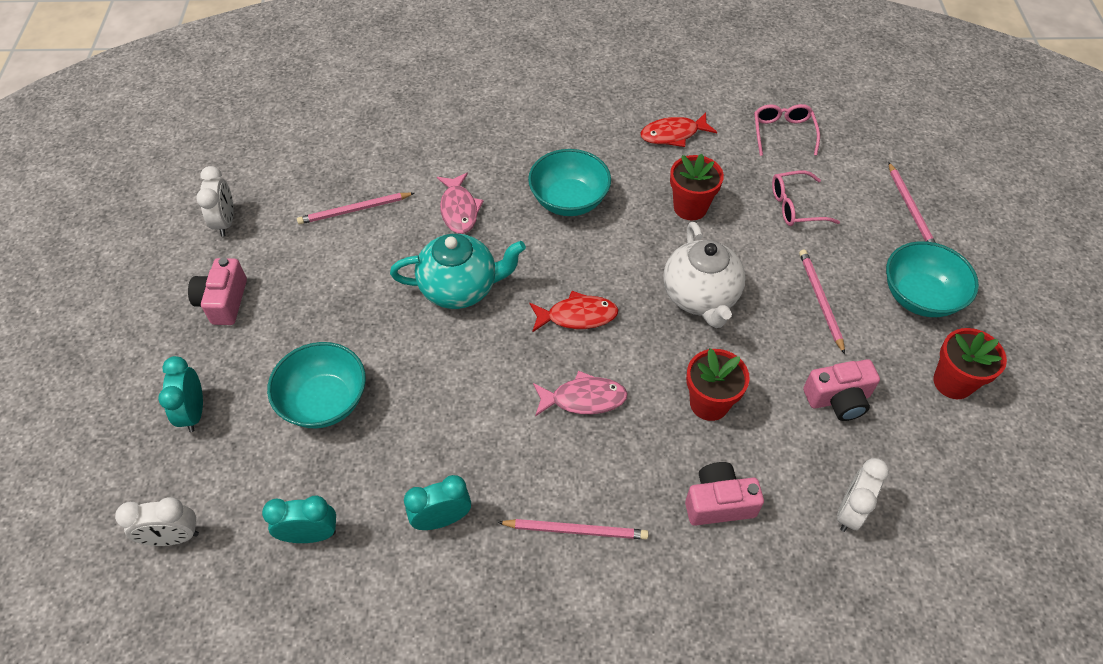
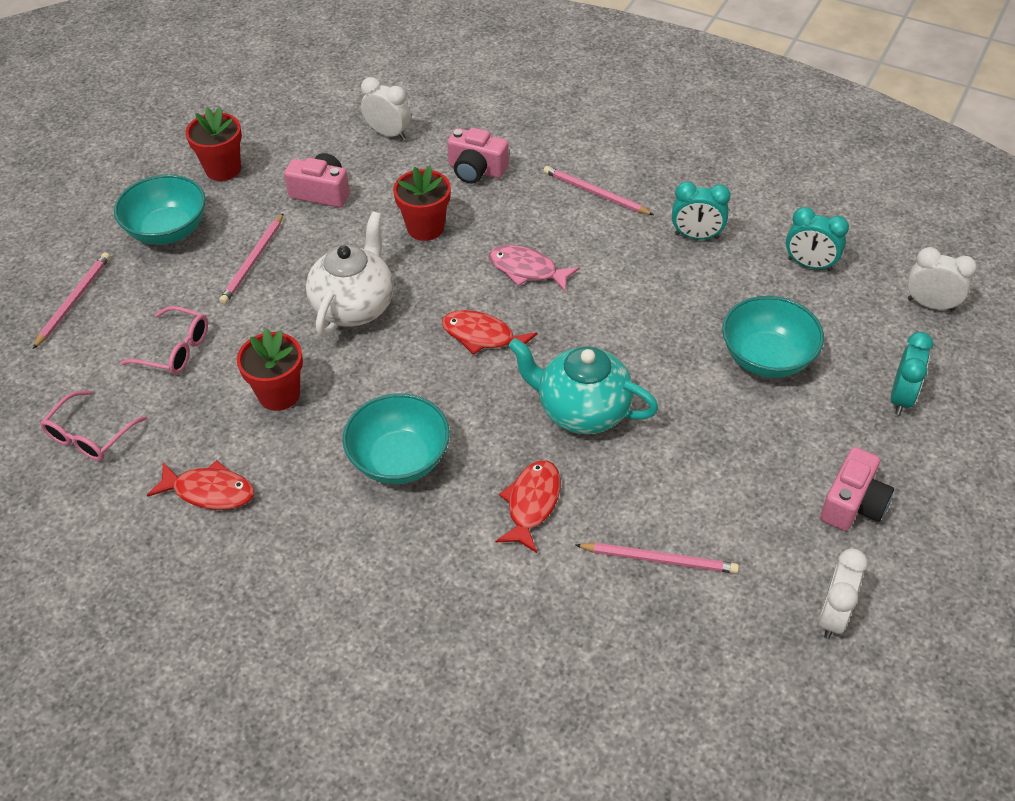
camera: 150 degrees left, 5 degrees down
pink fish [437,173,484,234] -> red fish [495,460,561,553]
white clock [837,458,889,532] -> white clock turned 120 degrees counterclockwise [361,77,411,140]

